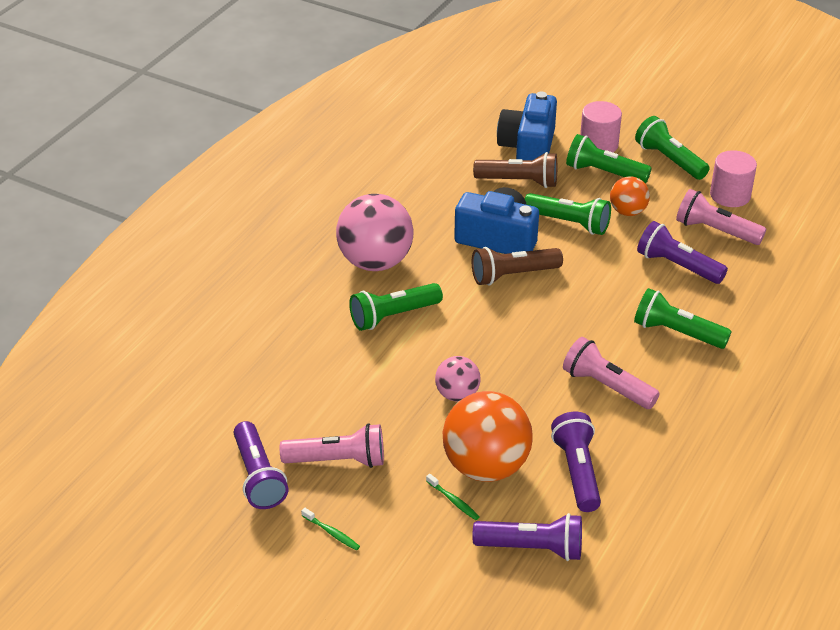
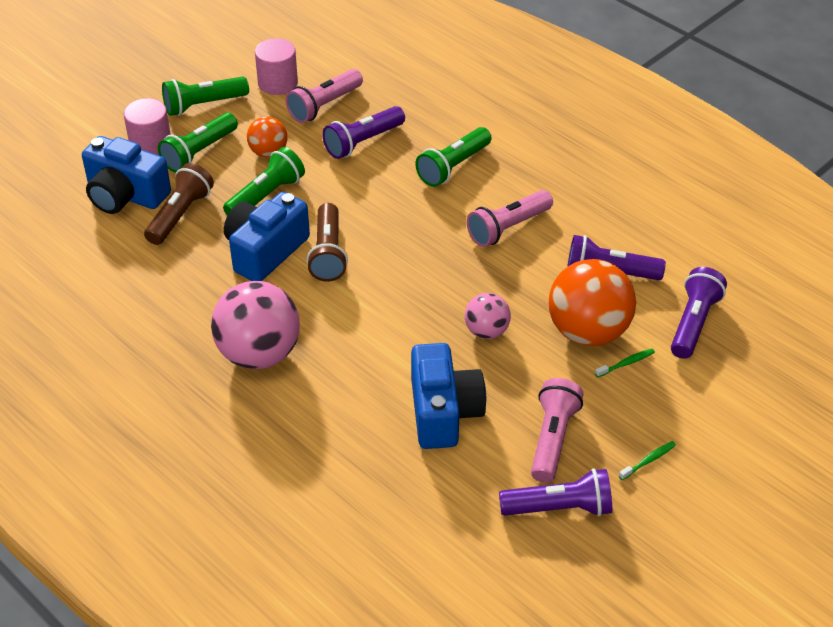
camera: 75 degrees left, 5 degrees up
green flashlight [349,283,443,331] -> none
none -> blue camera [411,343,486,449]

